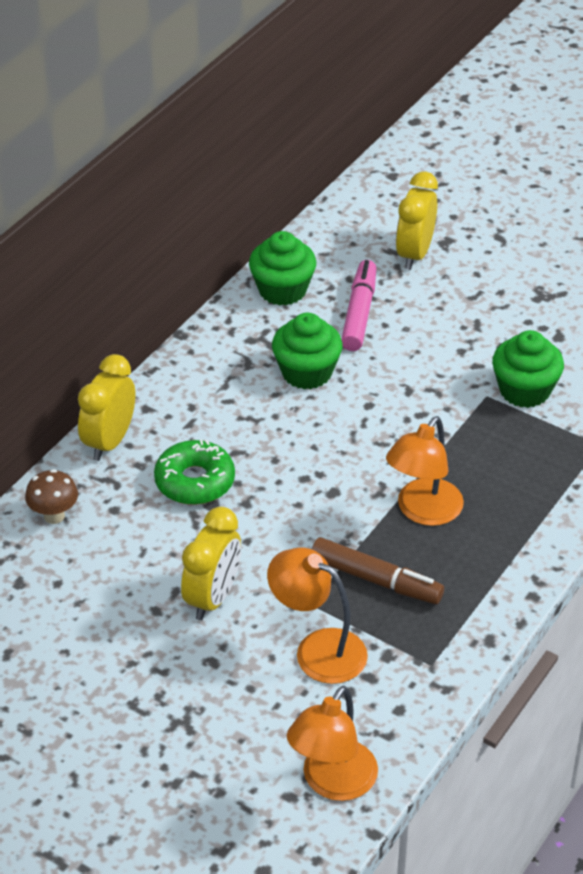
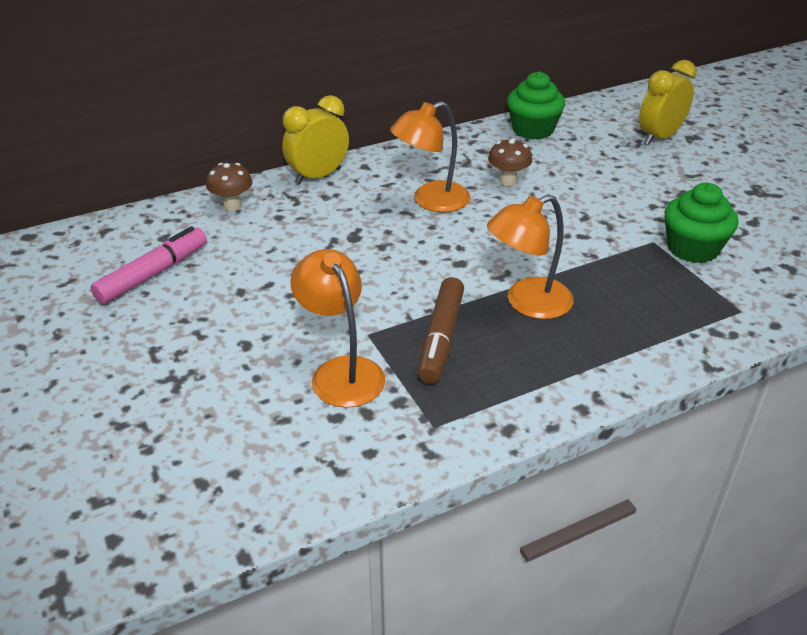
camera: 30 degrees right, 5 degrees down
green donut [154,439,235,505] -> none
yellow clock [181,507,241,620] -> none
green cupcake [272,313,343,389] -> brown mushroom [488,138,532,186]
orange lamp [287,686,378,801] -> orange lamp moved to [390,101,470,212]
brown marker [312,537,444,604] -> brown marker turned 45 degrees clockwise [418,277,464,384]
pink marker [341,260,376,351] -> pink marker moved to [90,226,207,304]

